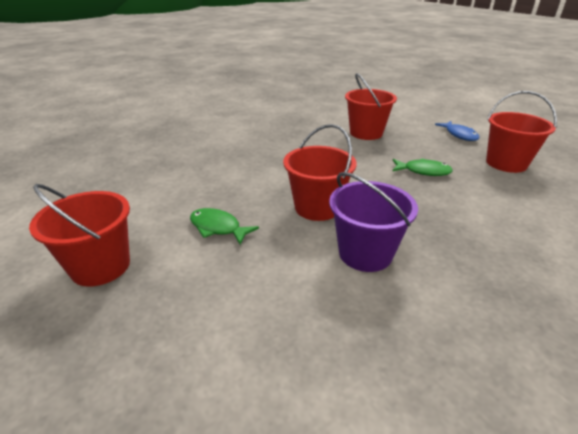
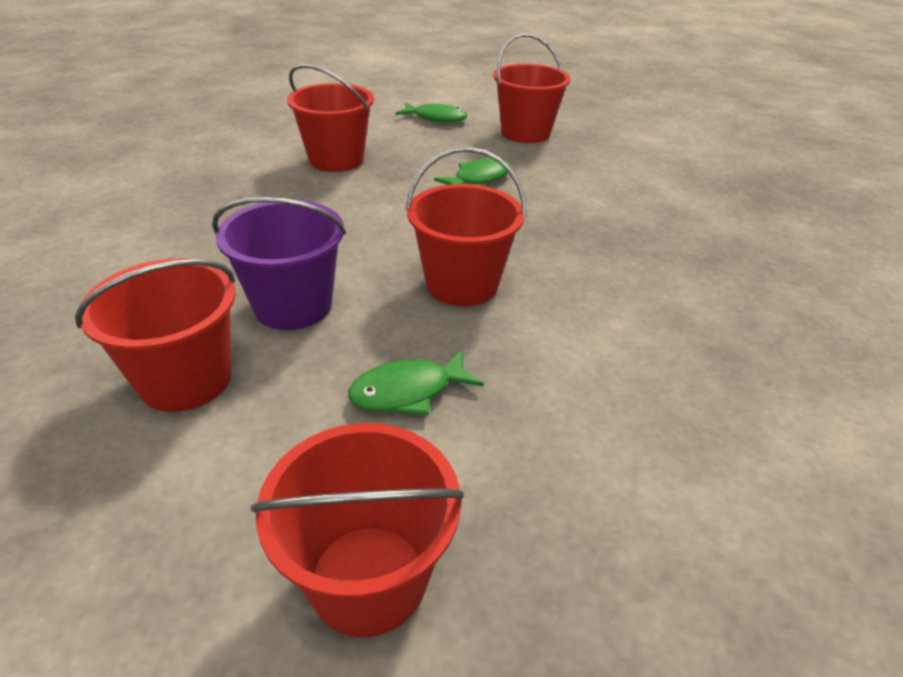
camera: 55 degrees left, 5 degrees up
purple bucket [329,172,418,272] -> purple bucket moved to [212,197,346,330]
blue fish [435,121,480,141] -> green fish [396,103,467,122]
none -> red bucket [75,259,235,412]

